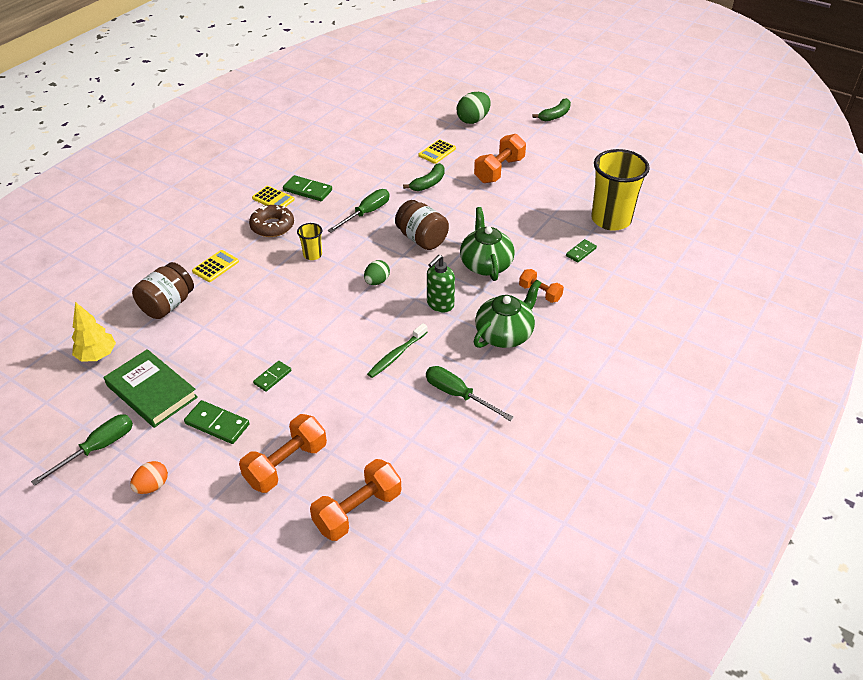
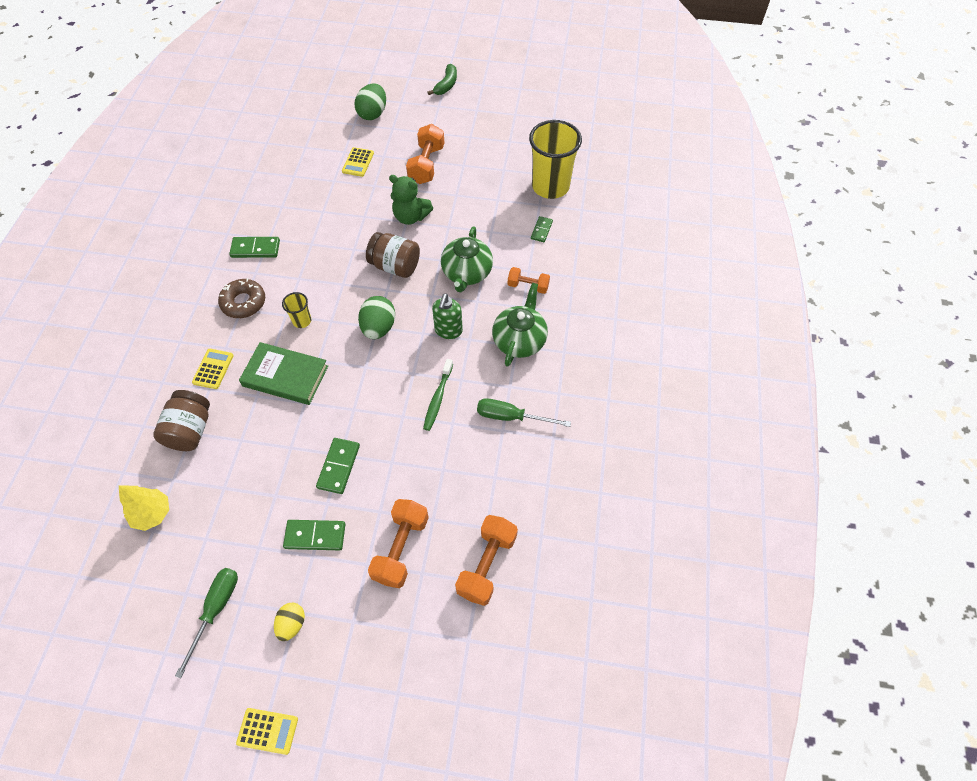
camera: 25 degrees left, 15 degrees up
green book [104,349,198,428] -> green book moved to [239,342,328,405]
orange egg [130,461,168,494] -> yellow egg [274,603,305,641]
yellow calculator [252,186,295,207] -> yellow calculator moved to [236,708,298,755]
green domino [253,361,291,392] -> green domino [316,438,360,494], size x1.55
green screwdriver [328,189,389,233] -> none
green egg [364,260,390,285] -> green egg [358,296,395,339], size x1.57
green banana [403,163,445,191] -> none
green teapot [460,207,515,281] -> green teapot turned 135 degrees counterclockwise [441,226,493,292]
none -> green teddy bear [389,175,433,225]

